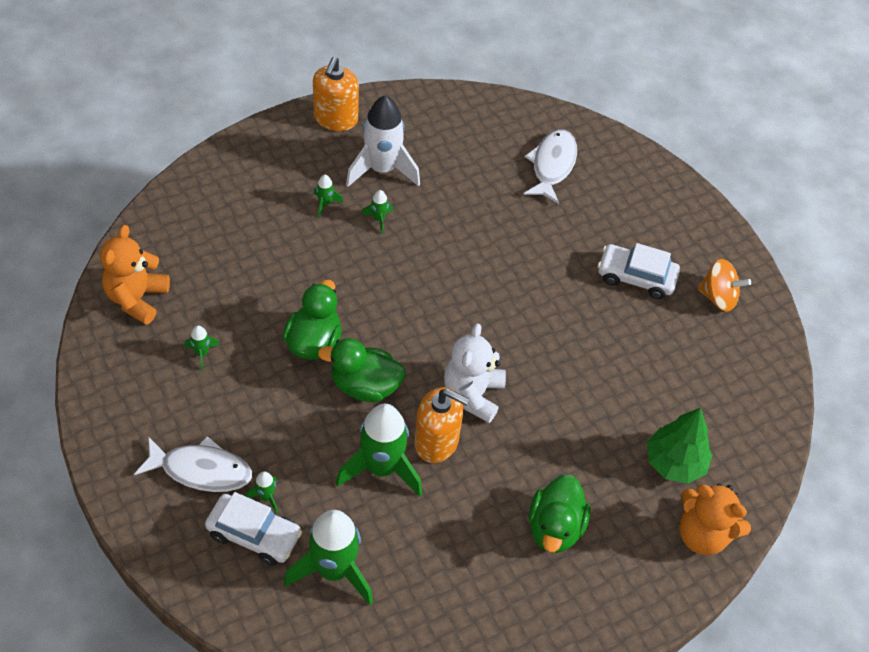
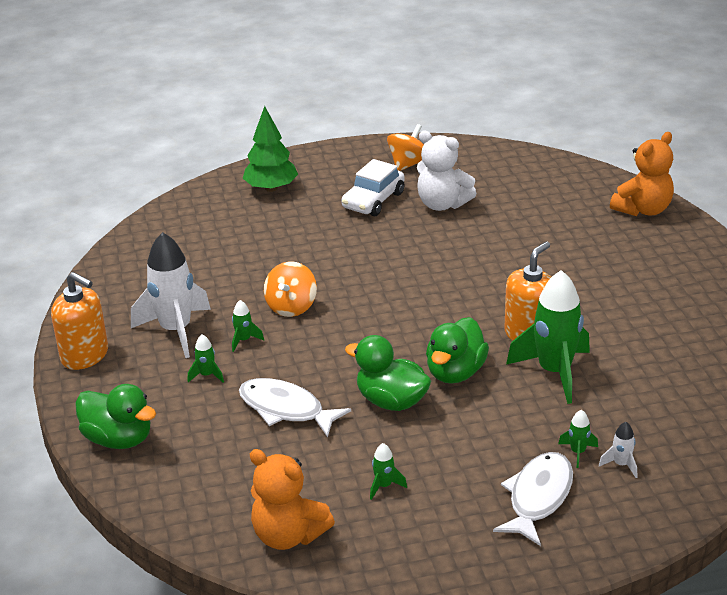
camera: 70 degrees left, 20 degrees down
white car [205,492,302,566] -> white rocket [599,422,637,478]
green rocket [284,510,373,605] -> none
white teddy bear [444,323,506,423] -> white teddy bear moved to [417,130,477,211]
white fish [523,129,577,204] -> white fish moved to [239,378,351,437]
green duck [529,474,591,553] -> green duck moved to [75,384,156,449]
green tree [647,408,712,484] -> green tree moved to [242,106,298,192]
none -> orange spinning top [264,261,317,317]

